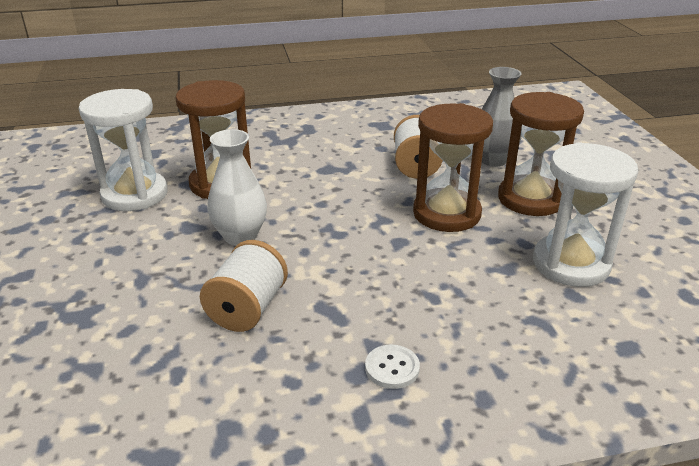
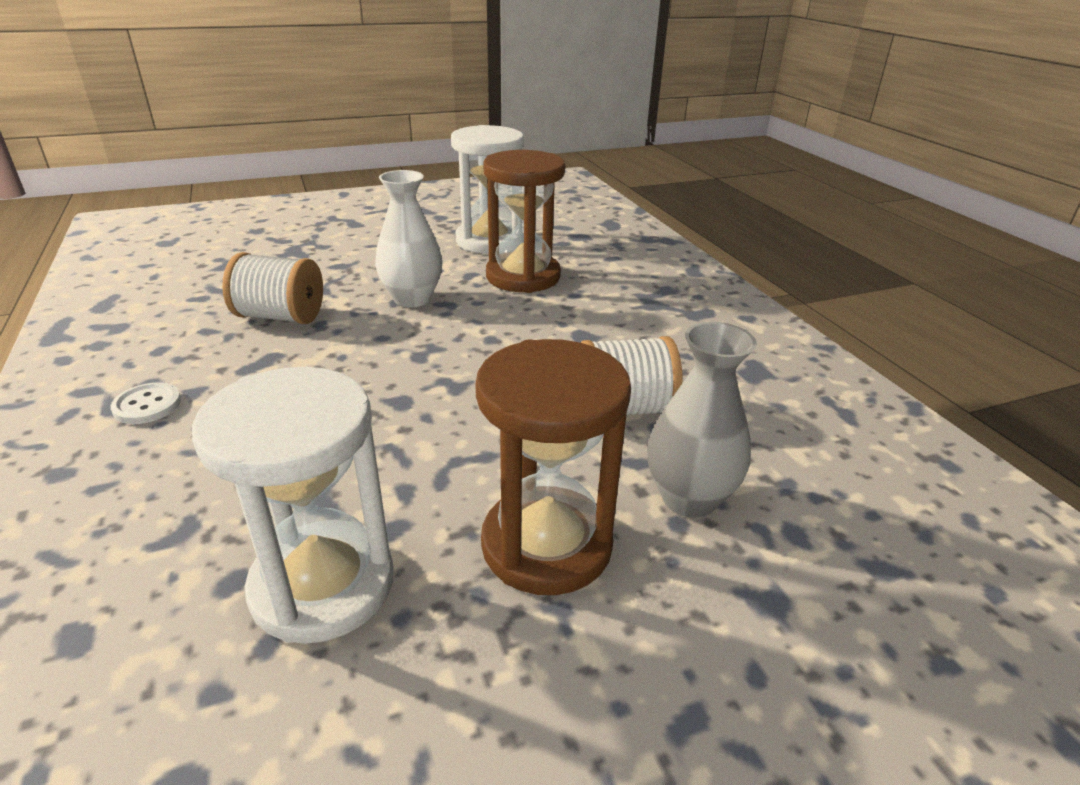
camera: 80 degrees right, 0 degrees up
brown hourglass [413,103,493,232] -> none

